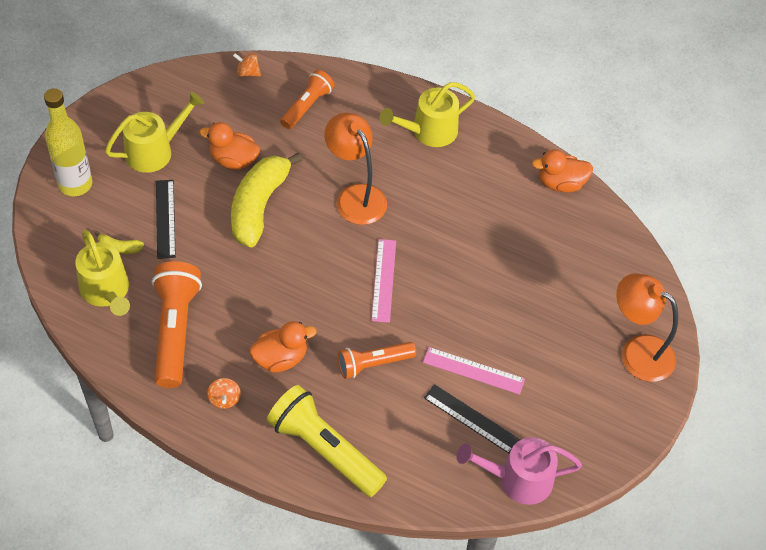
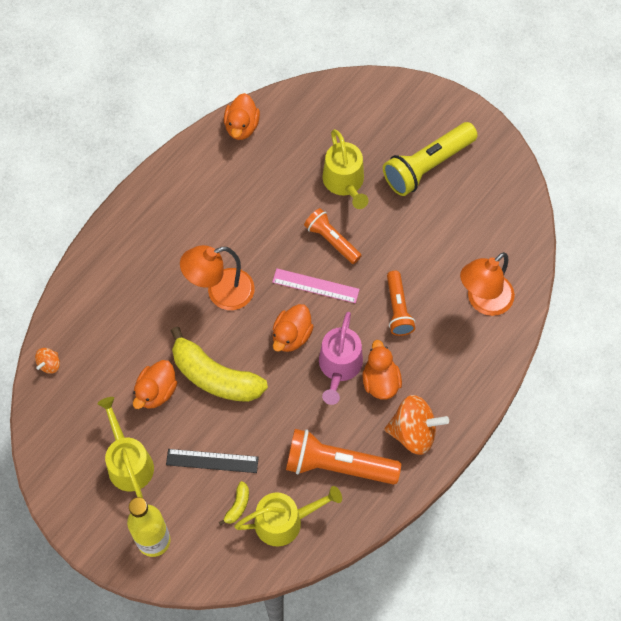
camera: 75 degrees left, 10 degrees up
orange spinning top [207,378,241,409] -> orange spinning top [385,395,449,455], size x2.06
yellow flashlight [267,385,387,497] -> yellow flashlight moved to [383,122,478,196]
orange flashlight [280,70,334,129] -> orange flashlight moved to [304,208,362,264]
yellow watering can [380,82,475,147] -> yellow watering can moved to [322,129,368,209]
pink ruler [423,347,525,395] -> none
black ruler [424,384,520,453] -> none
pink watering can [456,437,582,505] -> pink watering can moved to [319,312,363,405]
orange lamp [616,274,678,382] -> orange lamp moved to [460,252,515,316]
none -> orange duck [273,304,314,352]

